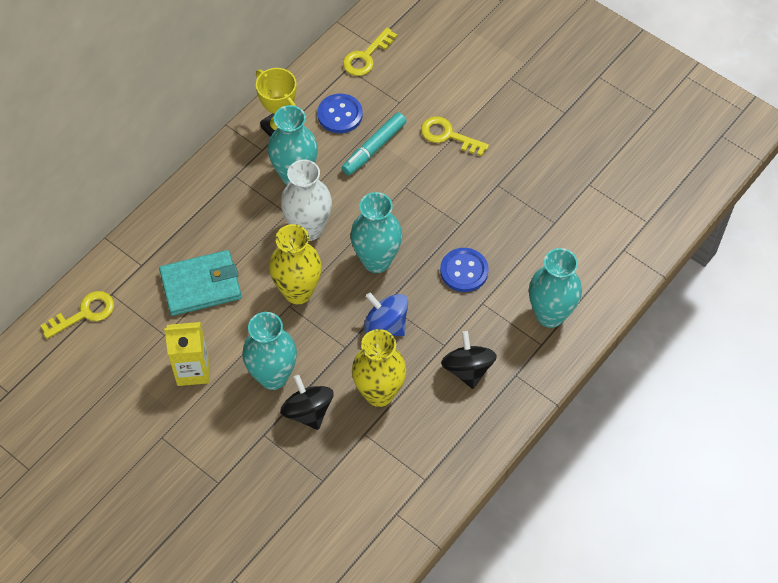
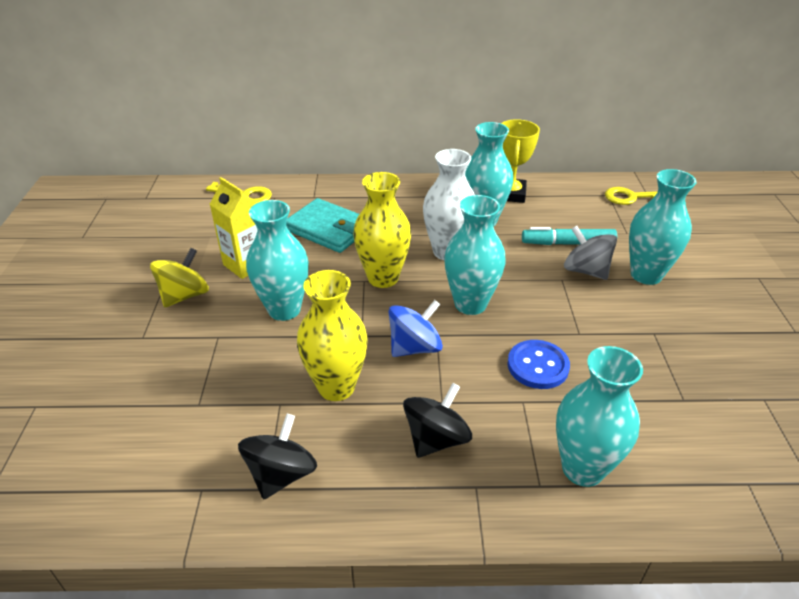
camera: 50 degrees right, 20 degrees down
black spinning top [280,375,334,430] -> black spinning top moved to [238,414,317,499]
blue button [317,94,363,133] -> none
blue spinning top [363,293,408,336] -> blue spinning top turned 60 degrees clockwise [389,300,443,357]
yellow key [421,116,489,156] -> turquoise vase [629,169,697,285]
none -> yellow spinning top [150,248,209,307]
none -> grey spinning top [564,226,617,280]

